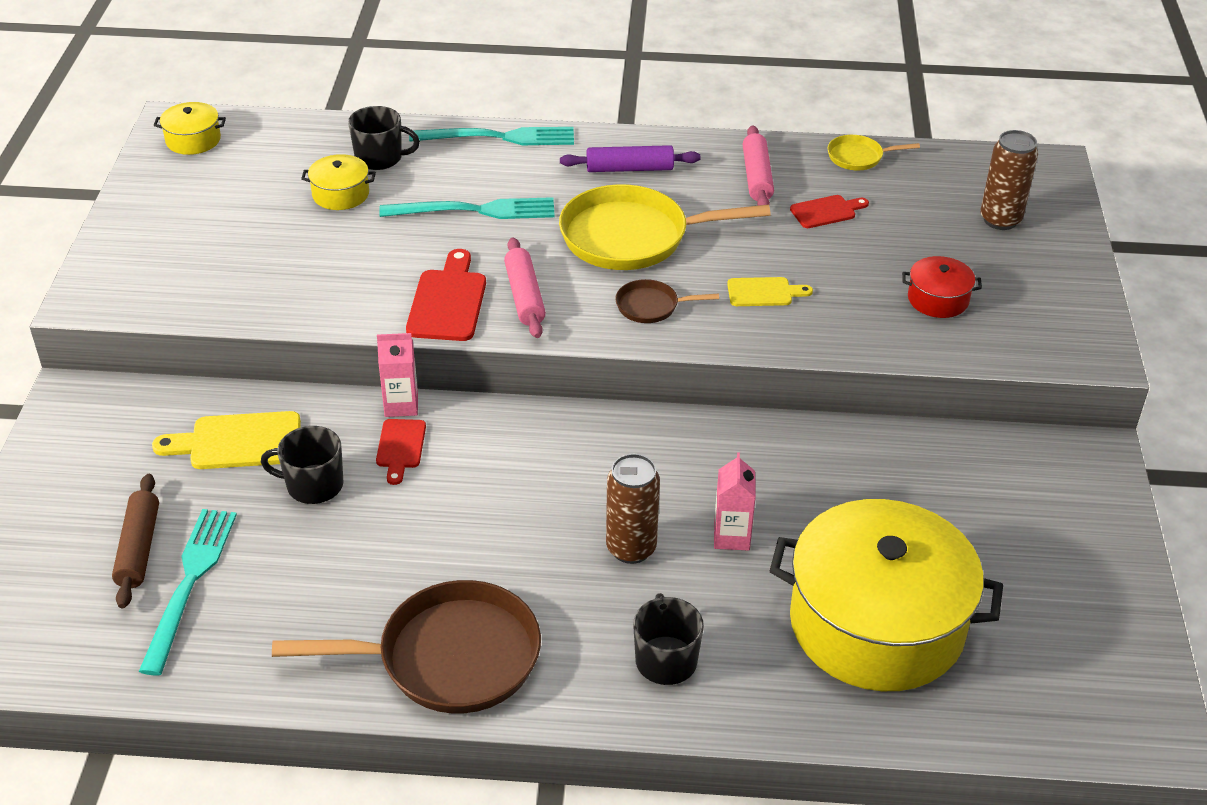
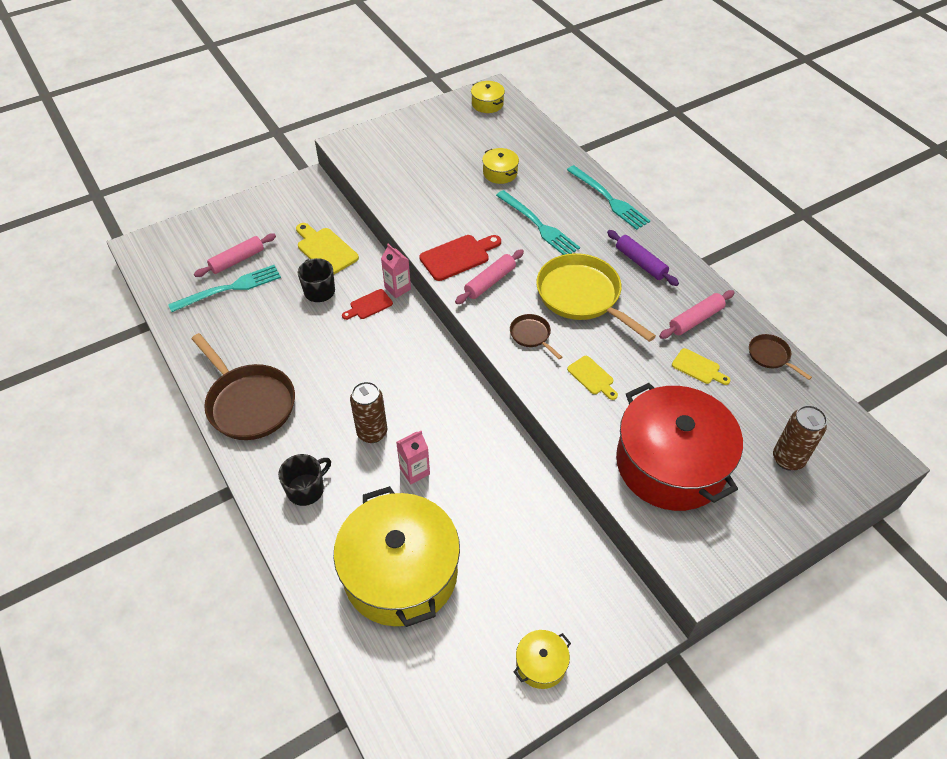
camera: 55 degrees right, 10 degrees up
brown rolling pin [112,474,159,609] -> pink rolling pin [194,233,276,277]
black mug [348,106,420,170] -> none
red cutting board [790,195,869,228] -> yellow cutting board [672,348,730,385]
yellow pan [827,135,920,170] -> brown pan [749,334,812,380]
red pot [902,256,982,318] -> red pot [616,383,743,511], size x2.43
none -> yellow pot [514,630,571,689]

